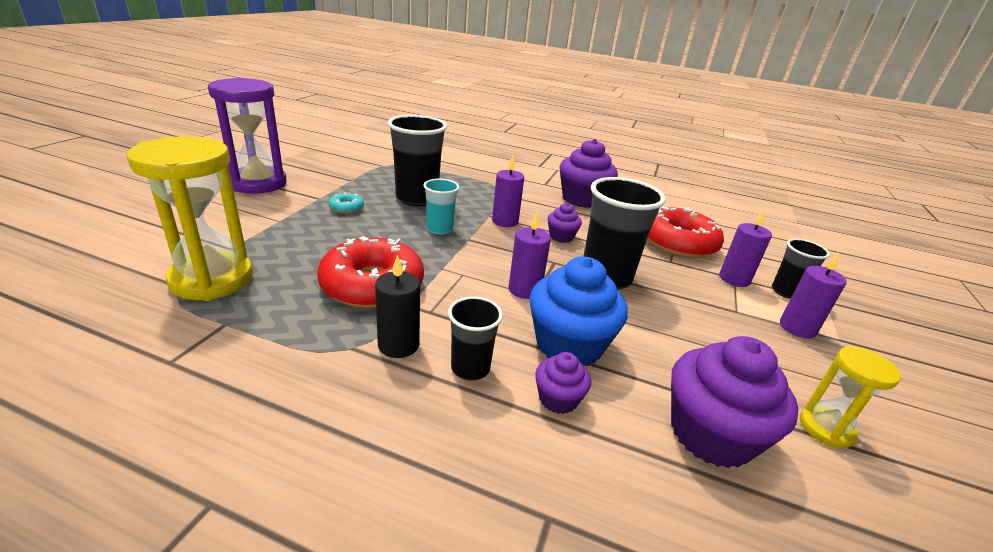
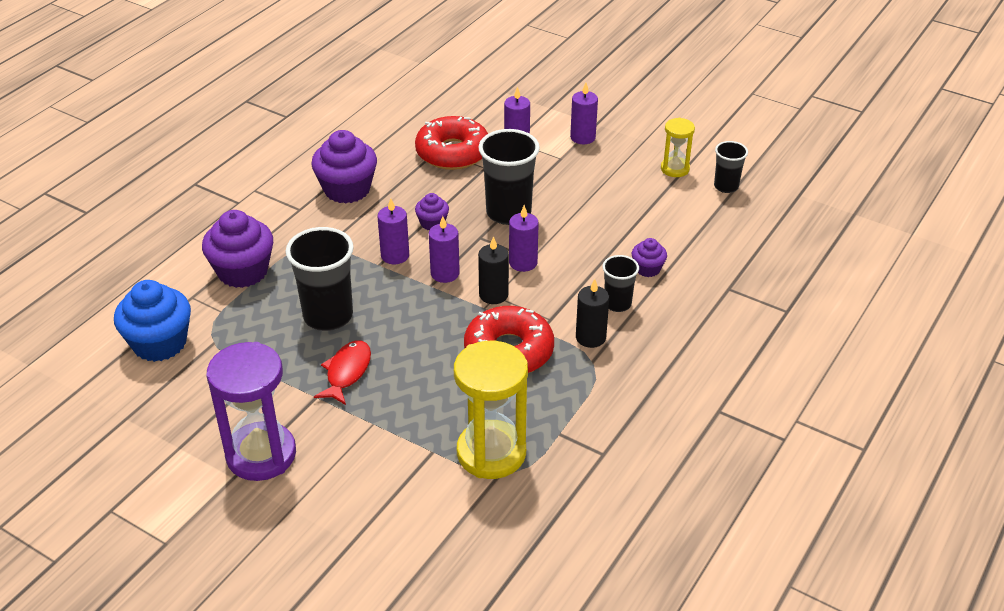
camera: 75 degrees left, 10 degrees up
turquoise donut [329,192,364,214] -> red fish [314,340,371,405]
turquoise cup [424,178,459,235] -> none
blue cupcake [529,256,628,366] -> blue cupcake moved to [114,280,191,362]
purple cupcake [671,336,798,468] -> purple cupcake moved to [202,210,273,288]
black cup [772,238,830,299] -> black cup moved to [714,141,748,193]
none -> purple candle [429,216,460,283]
none -> black candle [478,236,509,304]

